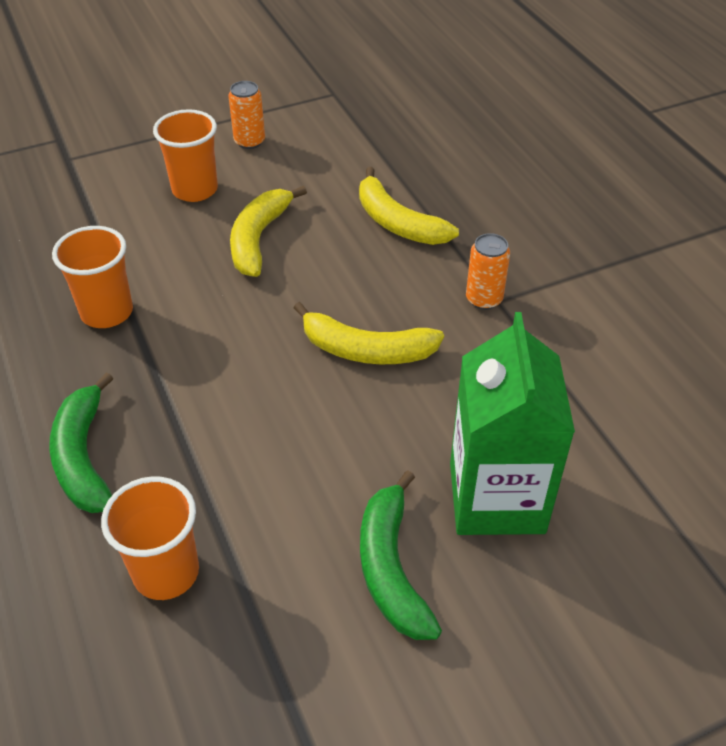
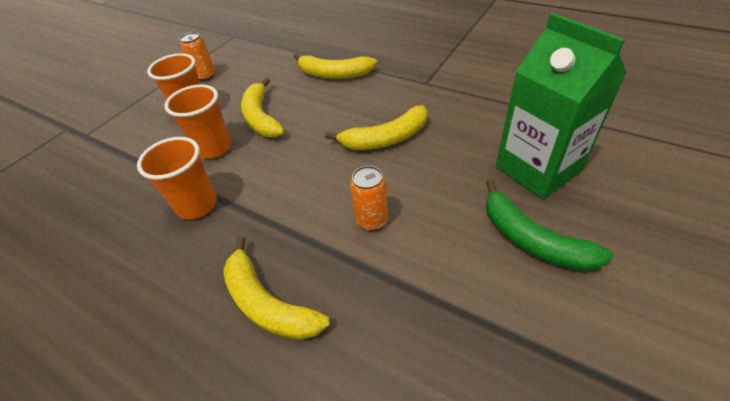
camera: 30 degrees left, 0 degrees up
green banana [49,372,113,513] -> yellow banana [223,236,330,340]
orange cup [101,476,199,600] -> orange cup moved to [165,85,231,159]
orange can [466,233,510,310] -> orange can moved to [350,166,388,230]

